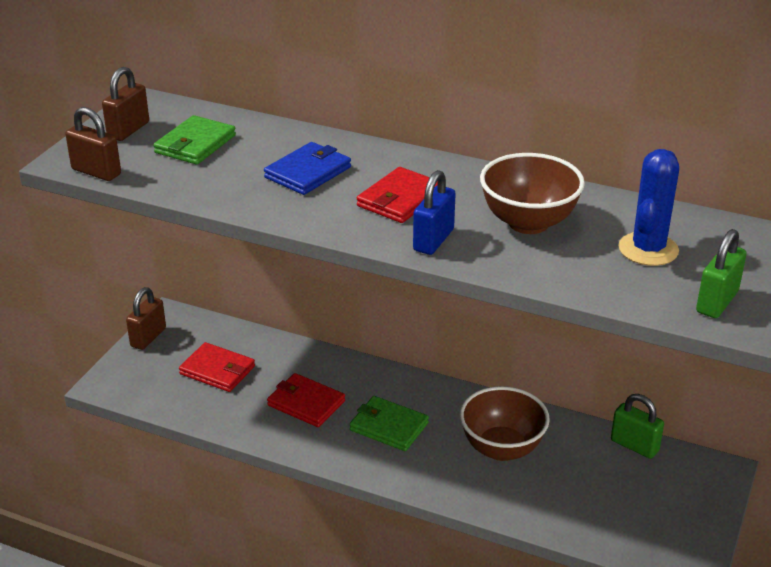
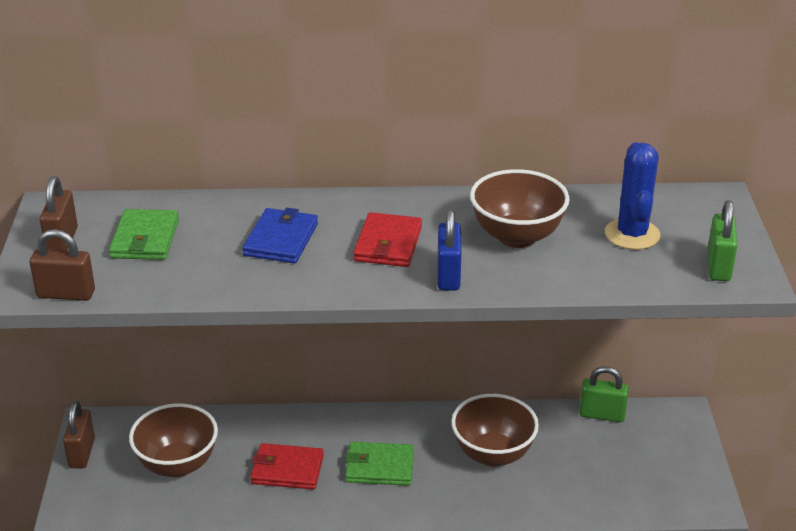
camera: 25 degrees left, 0 degrees up
red wallet [179,342,255,392] -> brown bowl [129,403,218,477]

